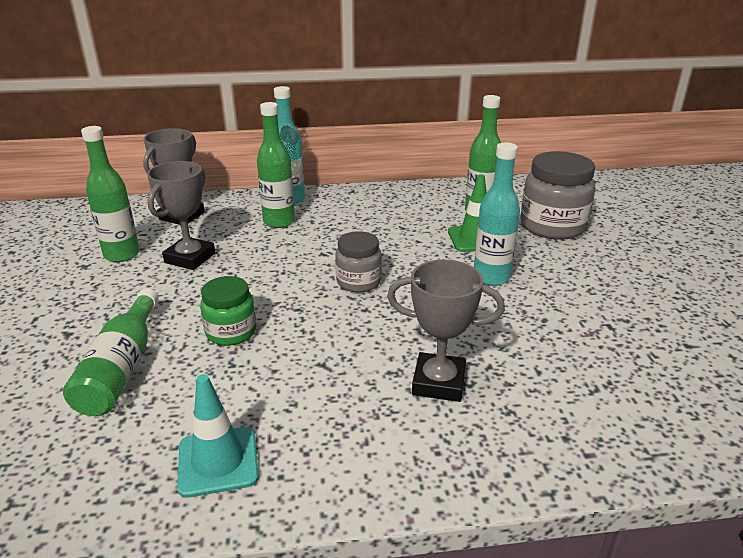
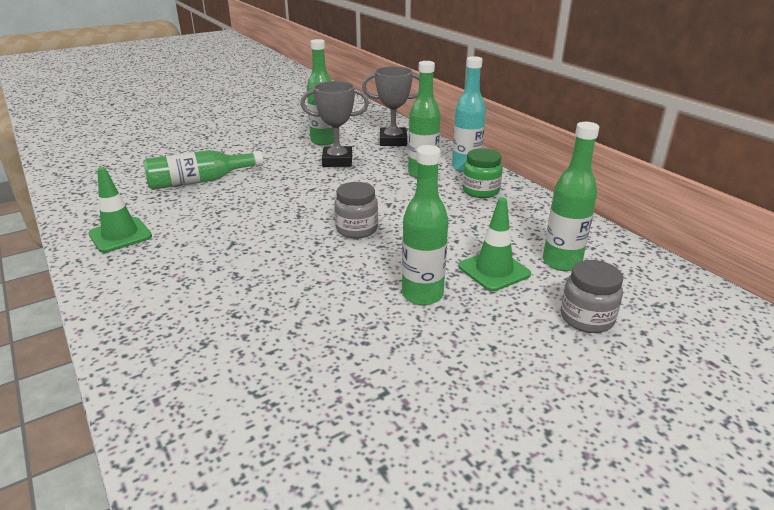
camera: 65 degrees right, 0 degrees up
turquoise traffic cone [177,374,259,498] -> green traffic cone [88,167,152,253]
green jar [200,276,256,346] -> green jar moved to [462,148,503,198]
grey trophy [387,260,505,402] -> none
turquoise bottle [474,142,520,286] -> green bottle [402,145,448,305]
grey jar [520,151,595,240] -> grey jar [561,260,623,333], size x0.59

